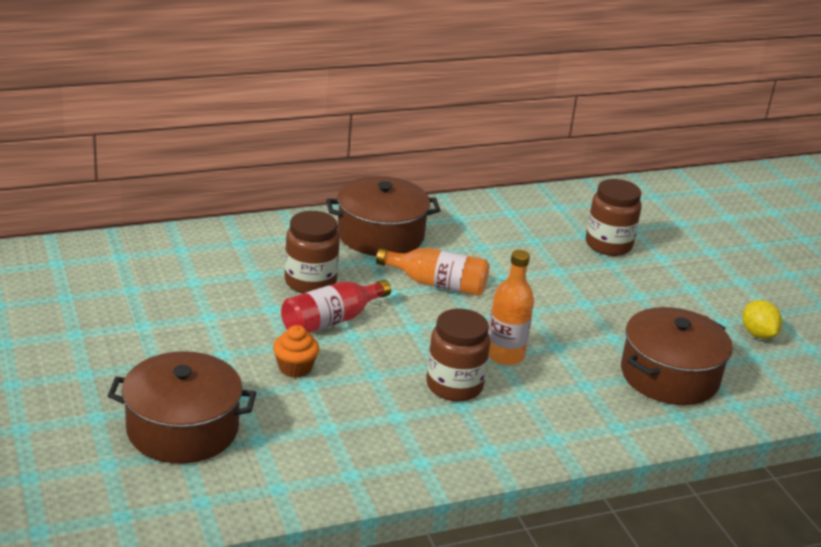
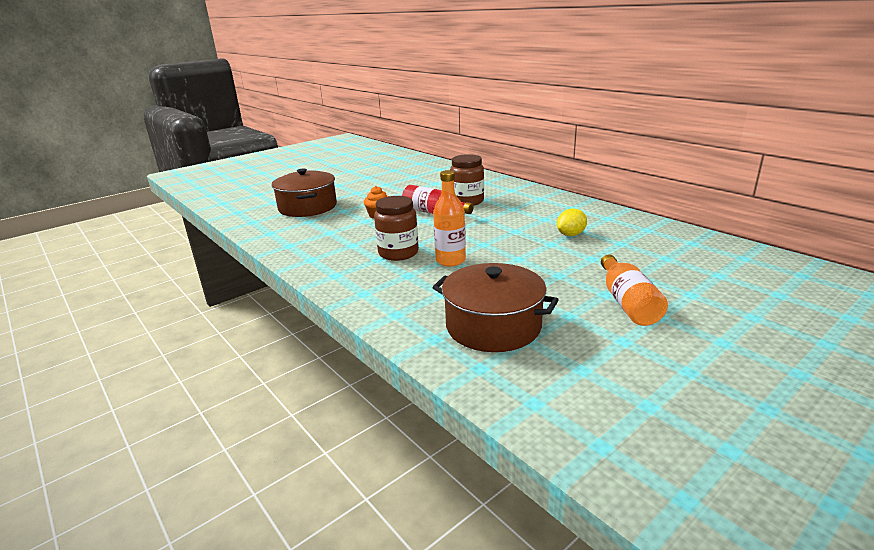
camera: 75 degrees right, 5 degrees down
brown pot [326,176,441,256] -> none
orange bottle [376,248,489,296] -> orange bottle moved to [601,254,668,326]
brown jar [586,179,642,256] -> none
yellow lemon [742,300,782,339] -> yellow lemon moved to [557,208,587,236]

